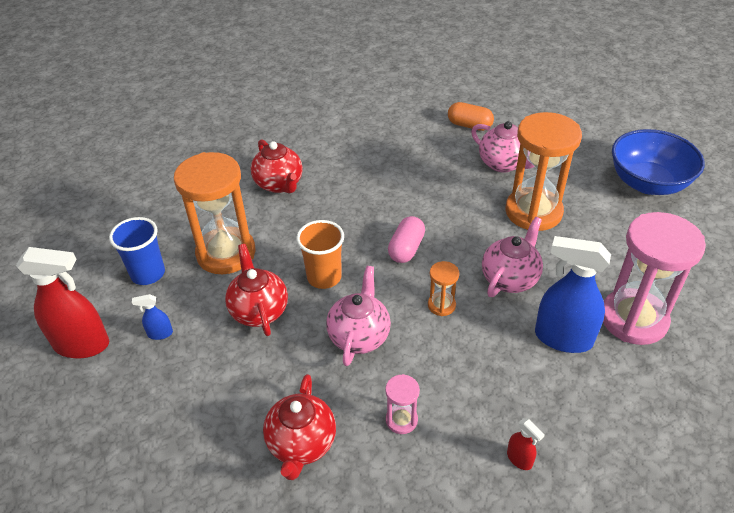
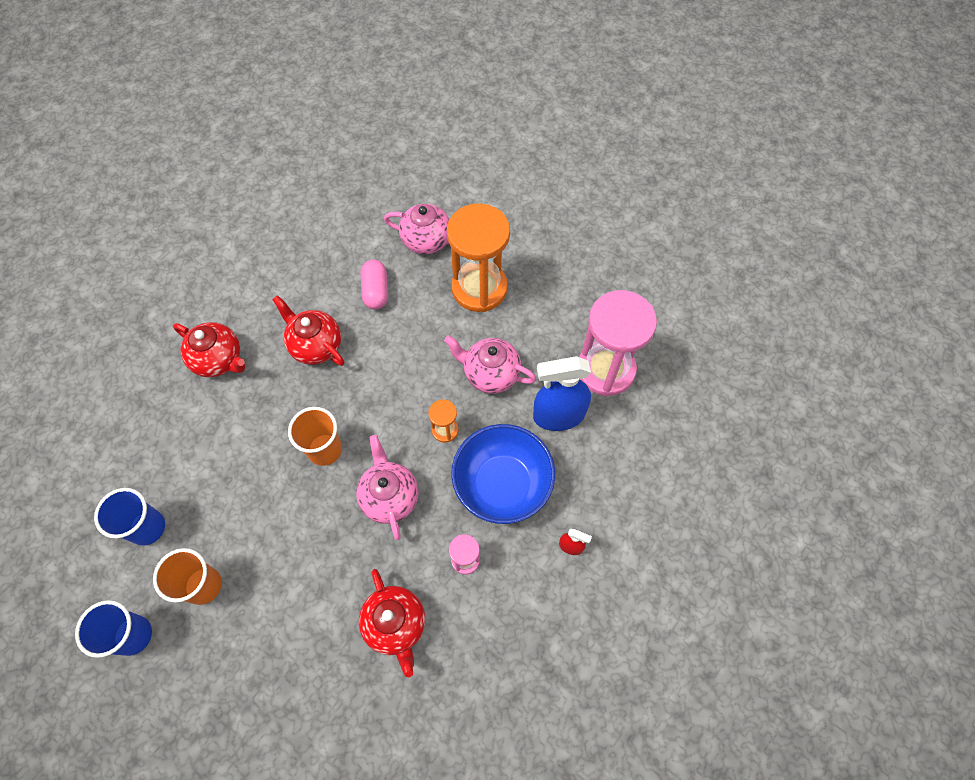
camera: 30 degrees left, 20 degrees up
red spray bottle [16,247,109,358] -> blue cup [75,600,152,658]
blue spray bottle [132,294,173,340] -> orange cup [153,548,222,605]
orange hourglass [174,152,256,274] -> none
red teapot [225,244,288,336] -> red teapot moved to [272,295,345,366]
pink capsule [388,216,425,263] -> pink capsule moved to [361,260,388,310]
orange capsule [448,102,494,131] -> none
pink teapot [482,217,543,297] -> pink teapot turned 75 degrees counterclockwise [444,336,537,394]
blue bowl [612,129,705,195] -> blue bowl moved to [451,424,555,524]

